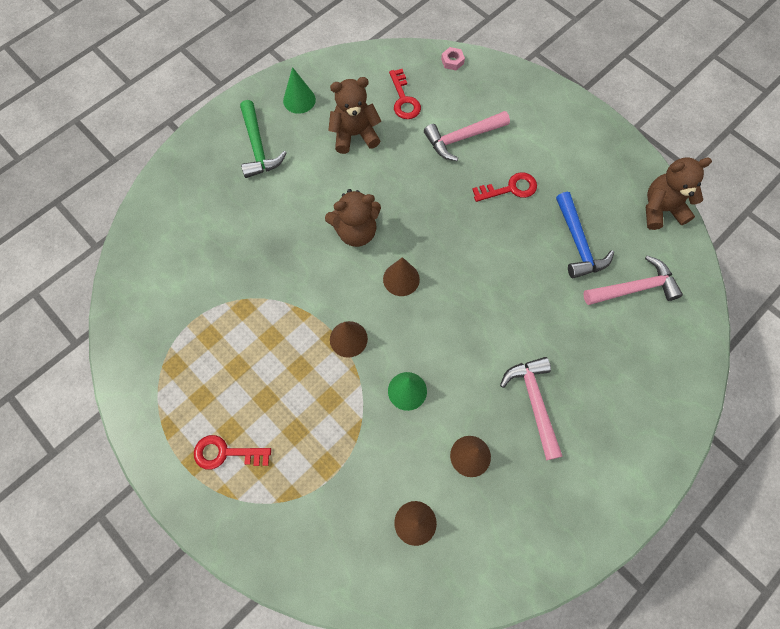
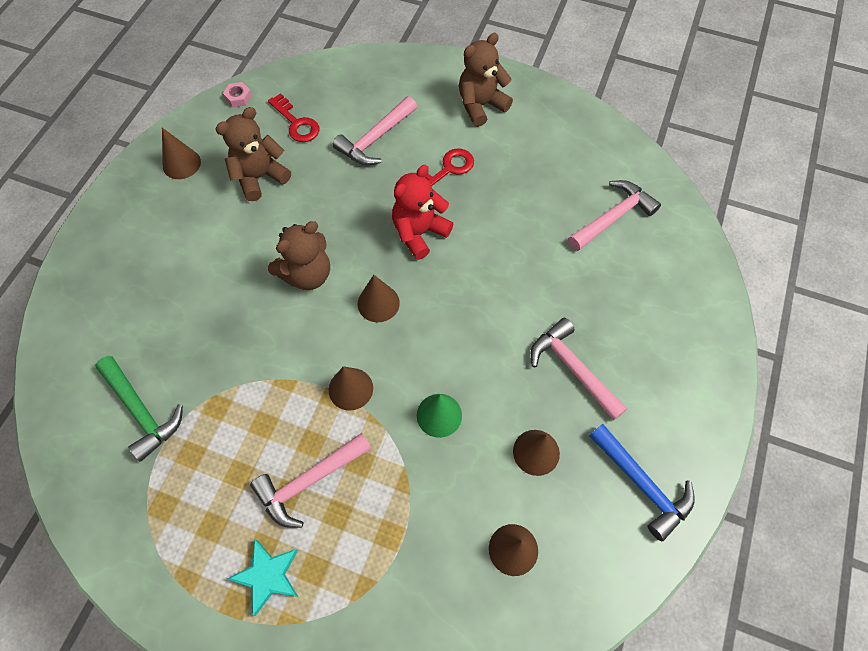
camera: 25 degrees left, 5 degrees down
red key [194,435,271,469] -> turquoise star [228,539,298,616]
green hammer [240,100,287,178] -> green hammer moved to [95,356,183,462]
green cone [283,67,316,114] -> brown cone [162,128,201,179]
pink nut [441,47,465,70] -> pink nut moved to [223,82,252,107]
blue hammer [556,192,614,278] -> blue hammer moved to [589,424,695,541]
brown teddy bear [646,157,712,230] -> brown teddy bear moved to [459,33,513,127]
none -> pink hammer [250,433,371,528]
none -> red teddy bear [392,165,454,260]

